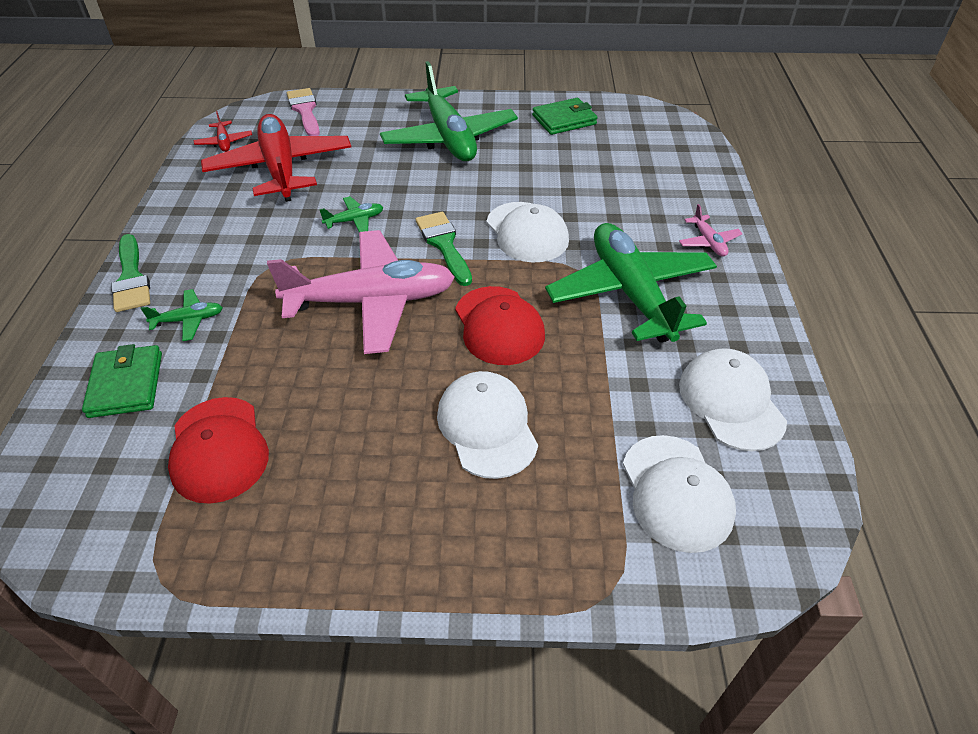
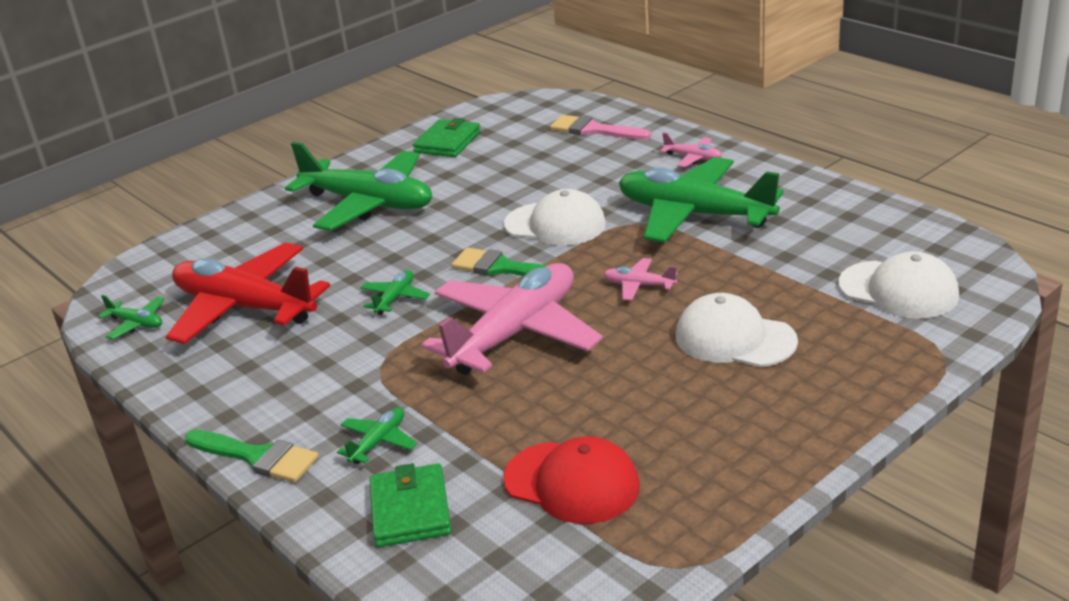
camera: 40 degrees left, 15 degrees down
green wallet [82,344,162,418] -> green wallet turned 45 degrees clockwise [369,463,451,547]
red plane [194,111,252,152] -> green plane [98,295,164,339]
pink brush [287,88,320,136] -> pink brush moved to [550,115,651,140]
red cap [455,286,545,365] -> pink plane [604,258,677,301]
white cap [679,348,787,451] -> none

